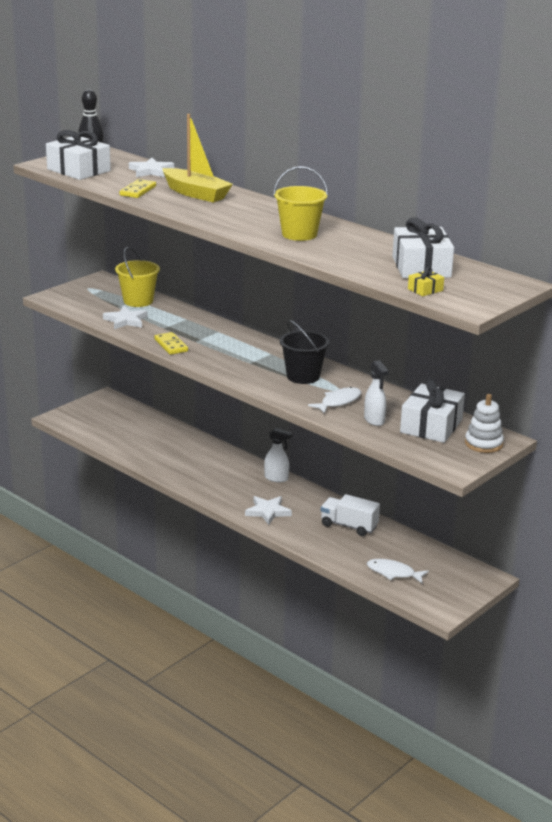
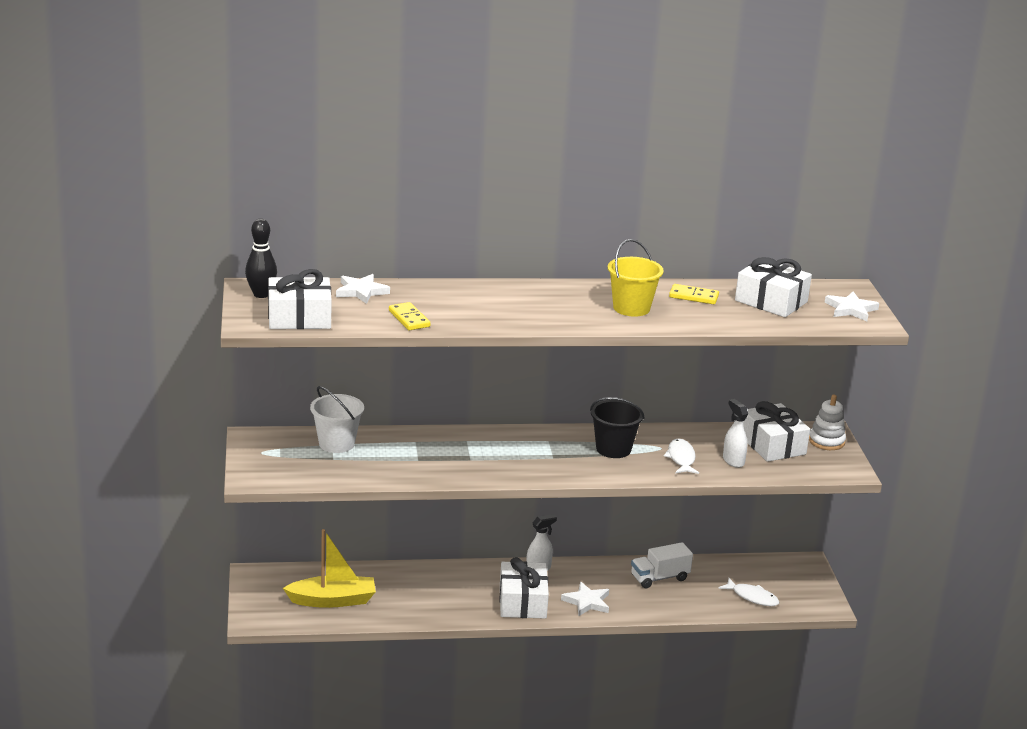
camera: 50 degrees left, 0 degrees up
white star [103,306,148,329] -> white star moved to [825,292,879,321]
yellow bucket [115,247,160,307] -> white bucket [310,386,364,453]
yellow domino [154,332,188,355] -> yellow domino moved to [669,284,719,304]
yellow boat [162,114,233,203] -> yellow boat moved to [283,529,376,608]
white spray bottle [364,360,389,426] -> white spray bottle turned 135 degrees counterclockwise [723,399,748,468]
white fish [367,559,429,583] -> white fish turned 120 degrees counterclockwise [719,578,780,606]
yellow gift [408,267,444,296] -> none
none -> white gift [499,557,549,619]

